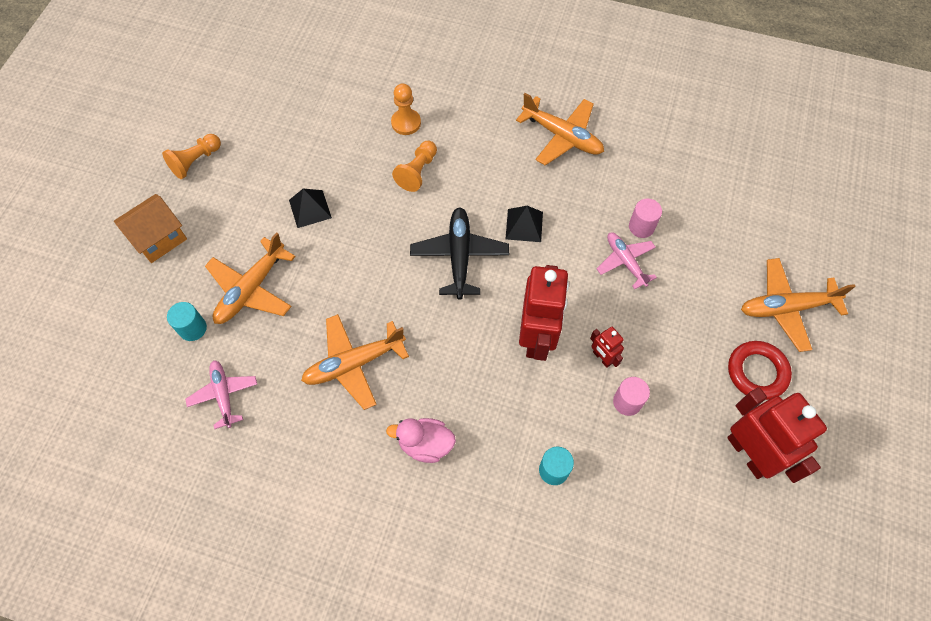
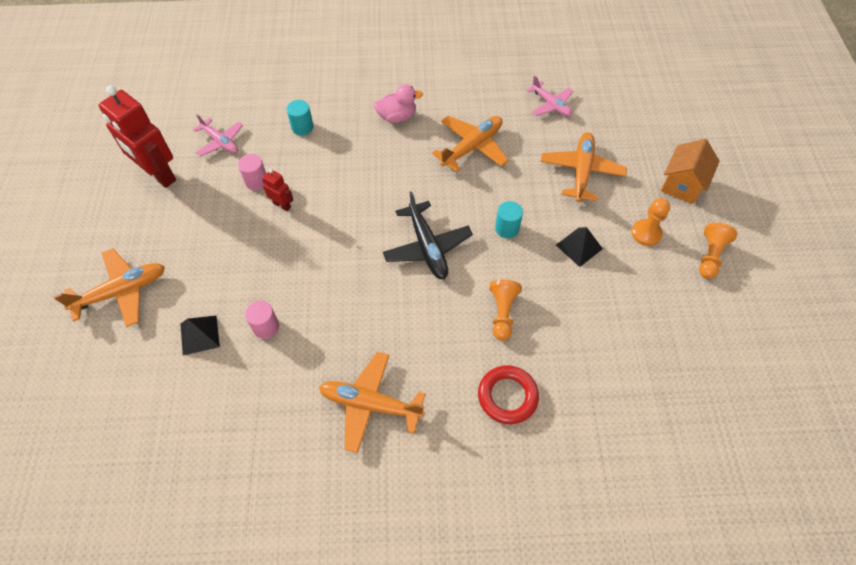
camera: 160 degrees right, 5 degrees down
turquoise cylinder [167,302,207,341] -> turquoise cylinder moved to [495,201,523,238]
orange pawn [391,83,421,135] -> orange pawn moved to [631,198,670,246]
black pyramid [506,206,543,242] -> black pyramid moved to [180,316,220,355]
red robot [519,265,569,361] -> none
pink plane [596,233,657,290] -> pink plane moved to [193,114,243,156]
red ring [728,341,792,400] -> red ring moved to [478,365,539,424]

